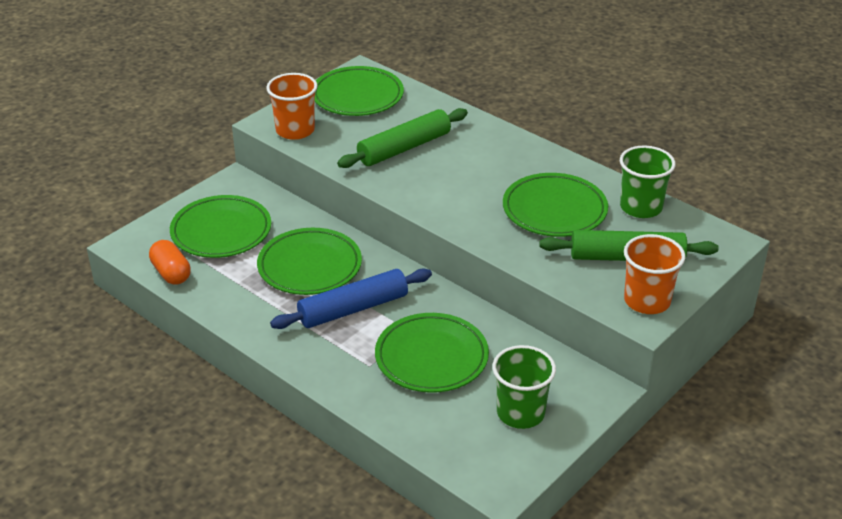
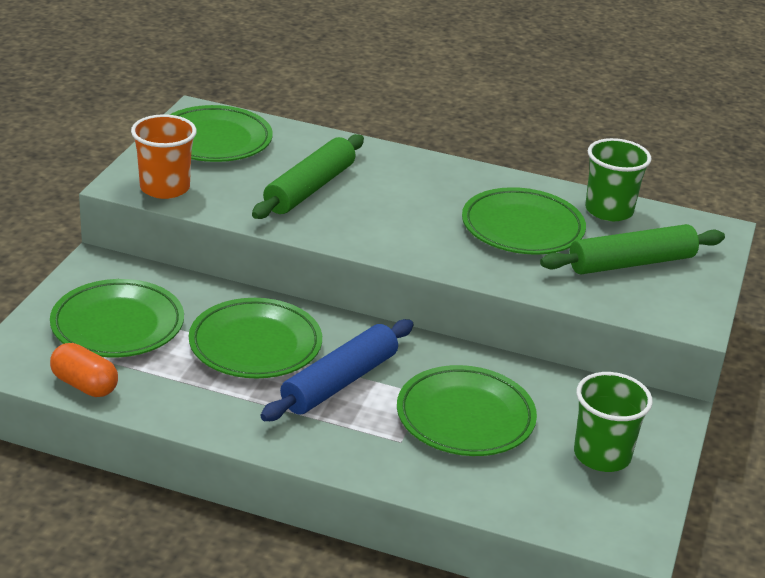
camera: 25 degrees left, 5 degrees down
orange cup [624,234,686,314] -> none

